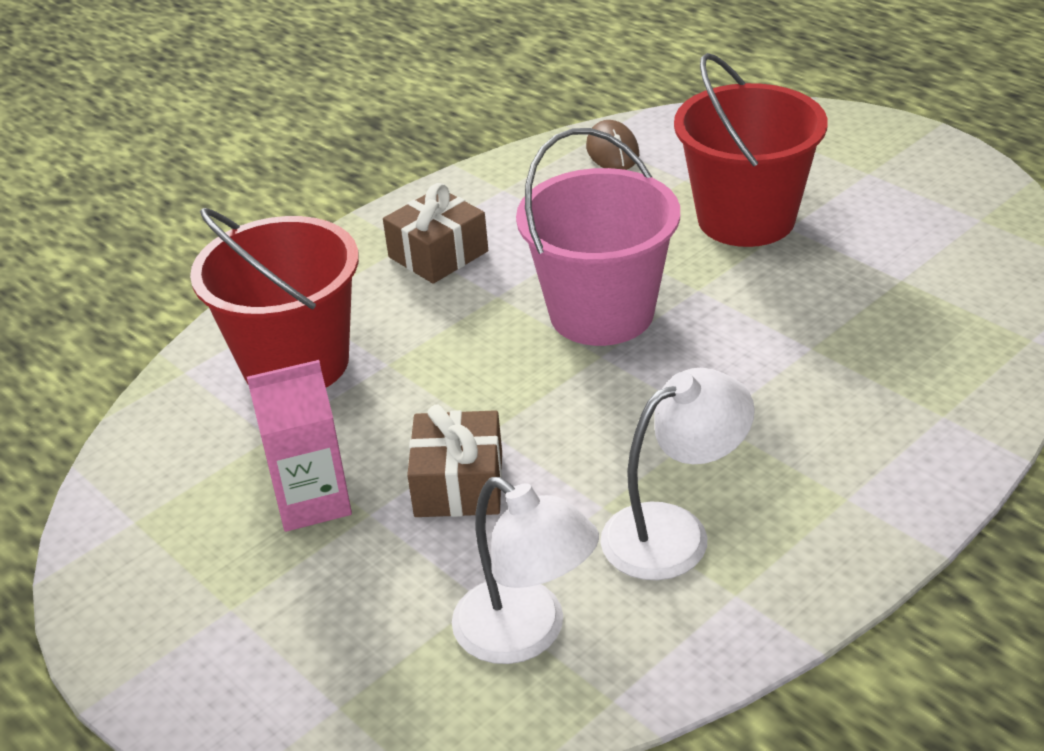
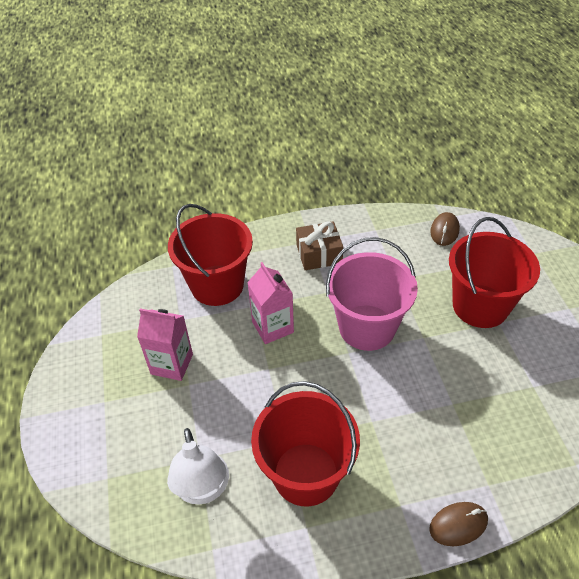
camera: 30 degrees right, 10 degrees up
brown gift [407,405,502,517] -> none
white lamp [600,368,755,580] -> red bucket [251,381,360,507]
none -> pink carton [247,262,294,344]
none -> brown mouse [429,502,488,546]

